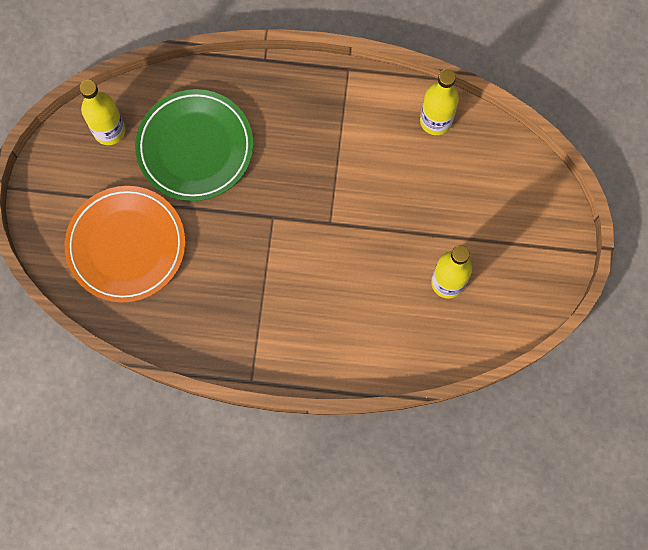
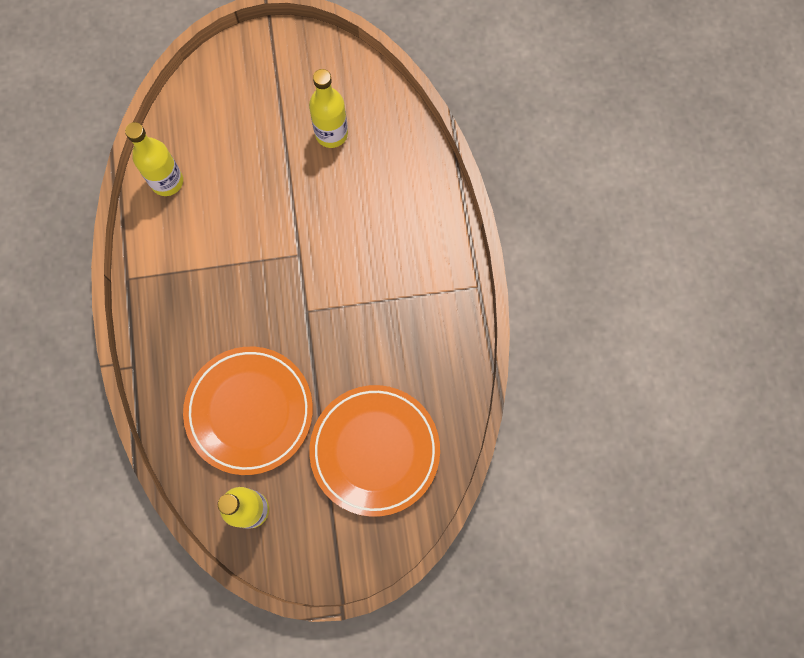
camera: 105 degrees left, 0 degrees up
green plate [135,89,253,201] -> orange plate [183,347,313,475]

